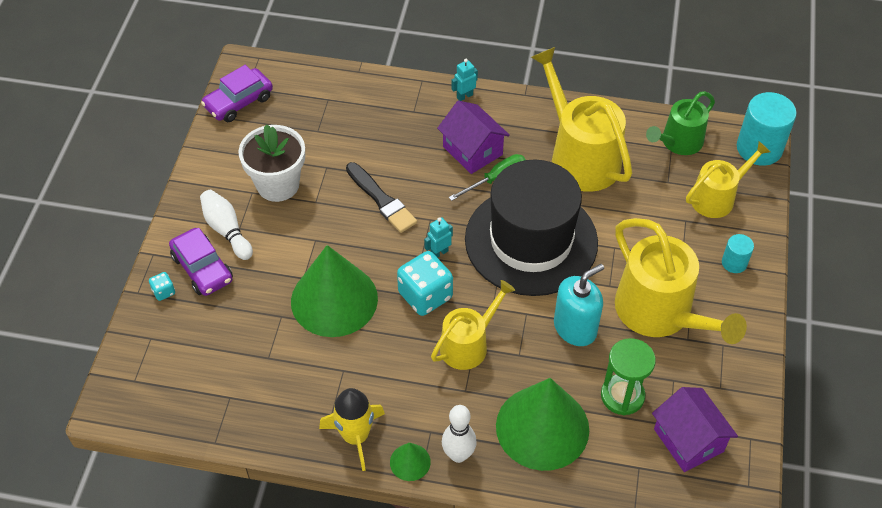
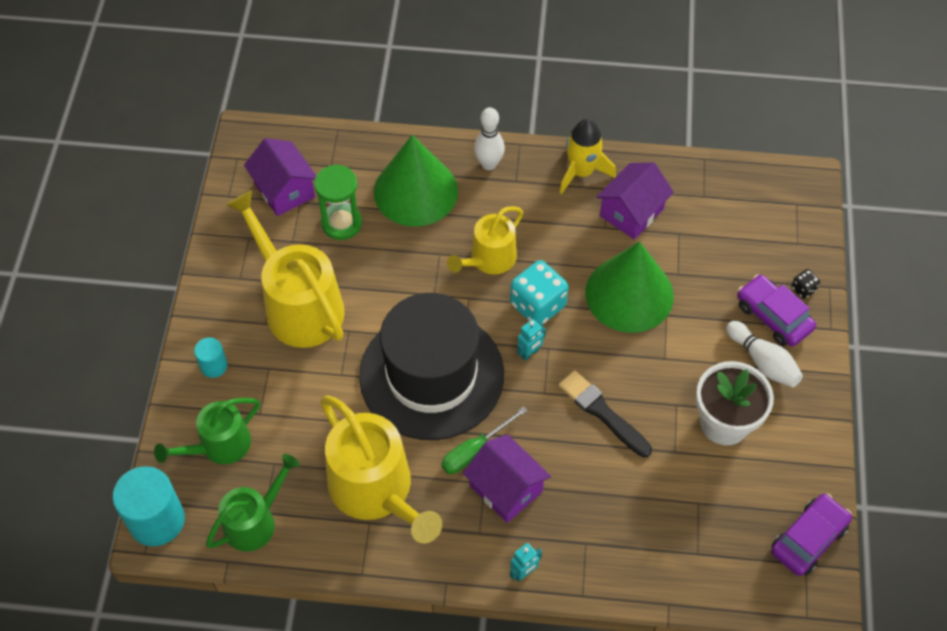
camera: 175 degrees right, 5 degrees up
turquoise dice [149,272,175,301] -> black dice [791,269,820,299]
green cone [390,442,431,481] -> none
turquoise soap dispenser [554,264,604,346] -> none
yellow watering can [686,141,770,218] -> green watering can [154,398,260,464]
none -> purple house [596,162,674,240]

